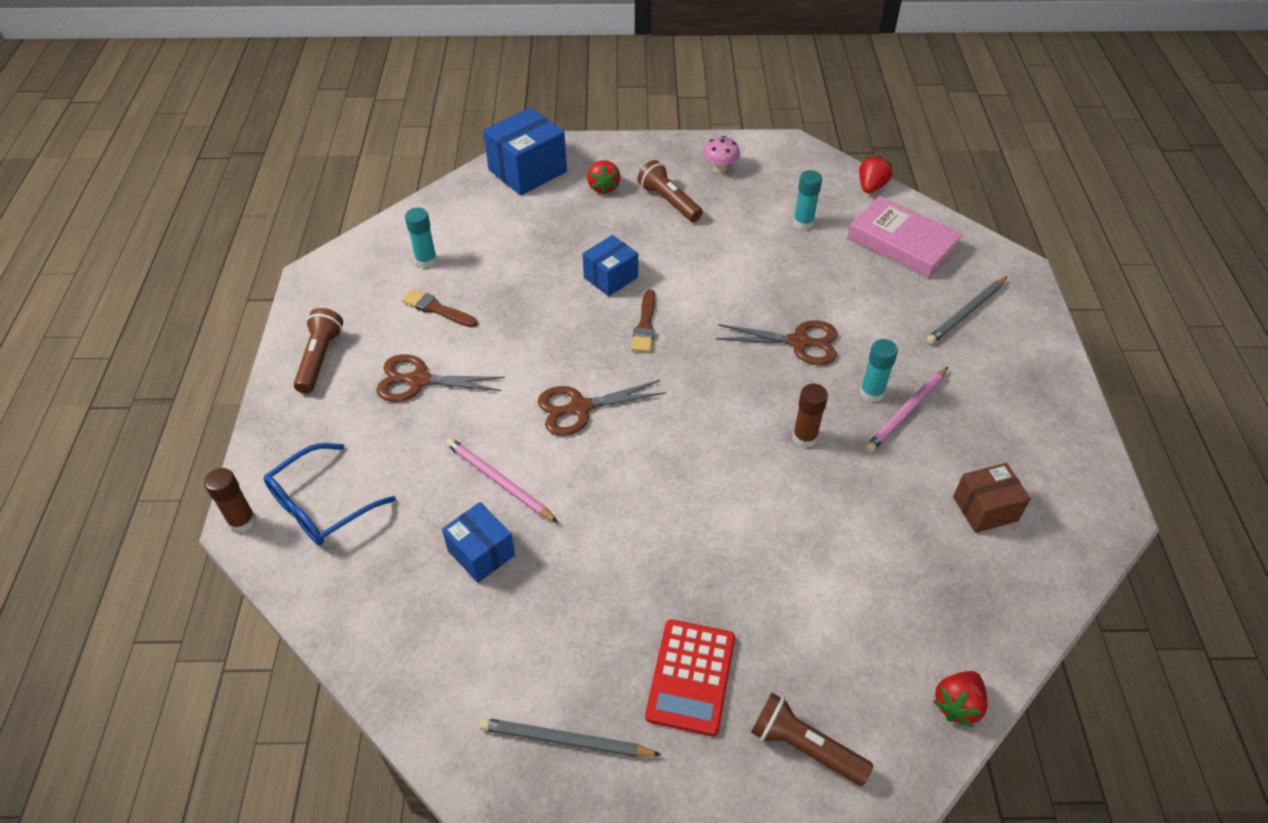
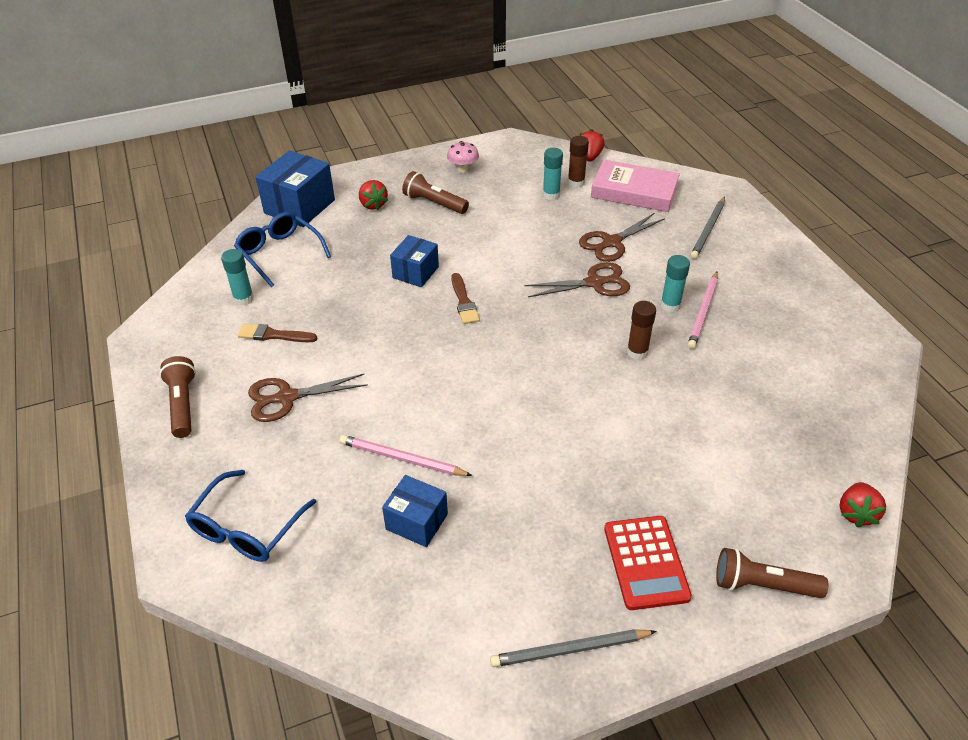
camera: 20 degrees left, 5 degrees down
brown glue stick [204,468,256,533] -> brown glue stick moved to [568,136,589,188]
brown scissors [538,380,666,436] -> brown scissors moved to [579,213,665,262]
brown box [953,463,1031,533] -> none
none -> blue glasses [234,212,331,287]

